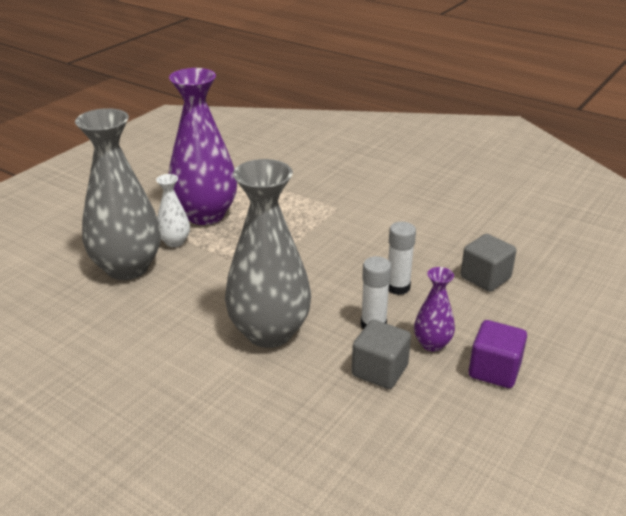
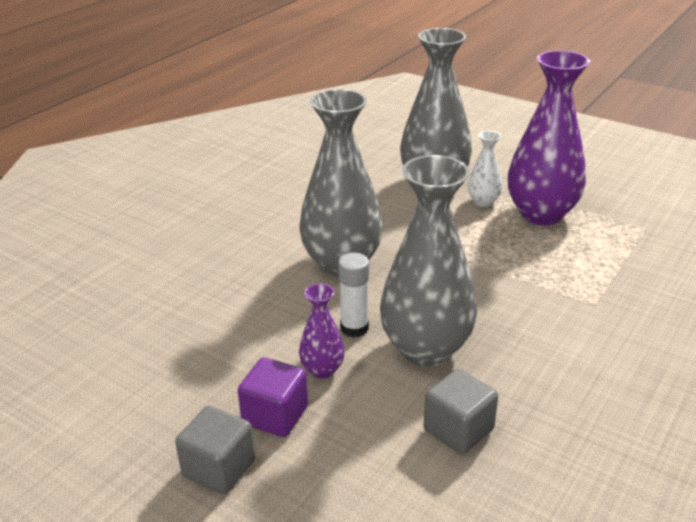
camera: 90 degrees right, 0 degrees up
grey cube [352,320,411,389] -> grey cube moved to [175,406,255,494]
white glue stick [388,222,416,295] -> grey vase [380,155,477,367]

